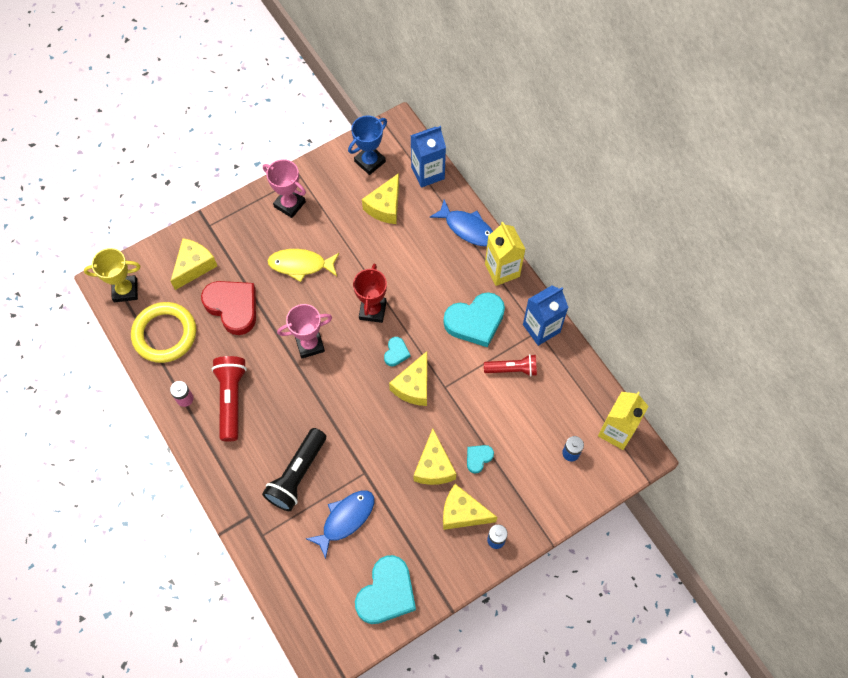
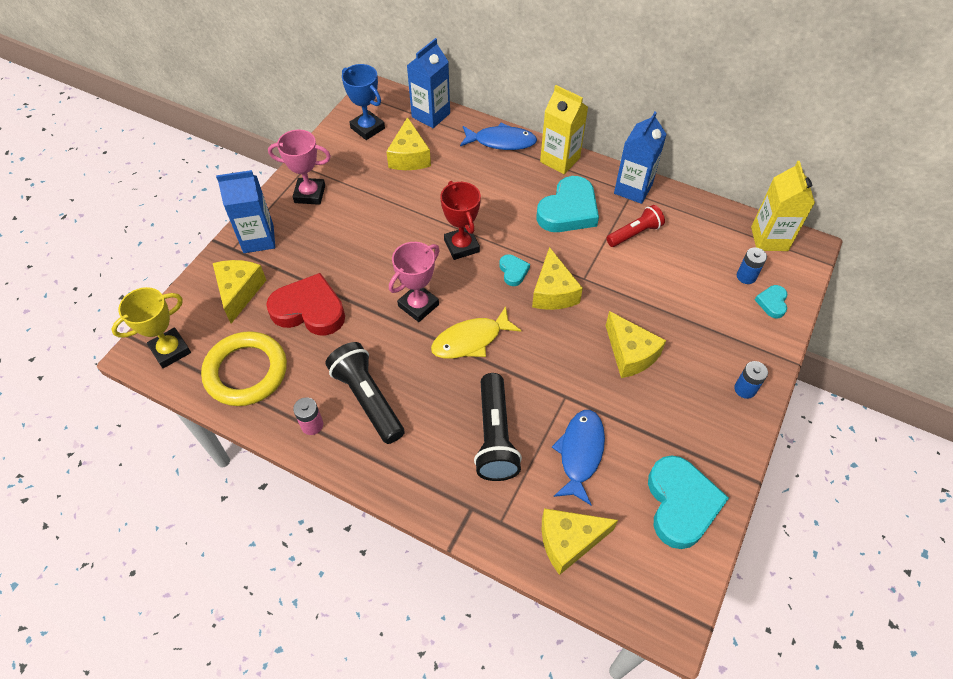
camera: 30 degrees left, 10 degrees down
red flashlight [212,356,247,441] -> black flashlight [325,342,404,444]
yellow fish [267,249,339,282] -> yellow fish moved to [431,306,522,359]
blue trophy [348,116,387,175] -> blue trophy turned 60 degrees counterclockwise [342,64,385,140]
yellow cheese [443,484,498,530] -> yellow cheese moved to [542,508,618,575]
turquoise heart [467,445,494,474] -> turquoise heart moved to [755,285,788,318]
none -> blue carton [216,170,275,253]

